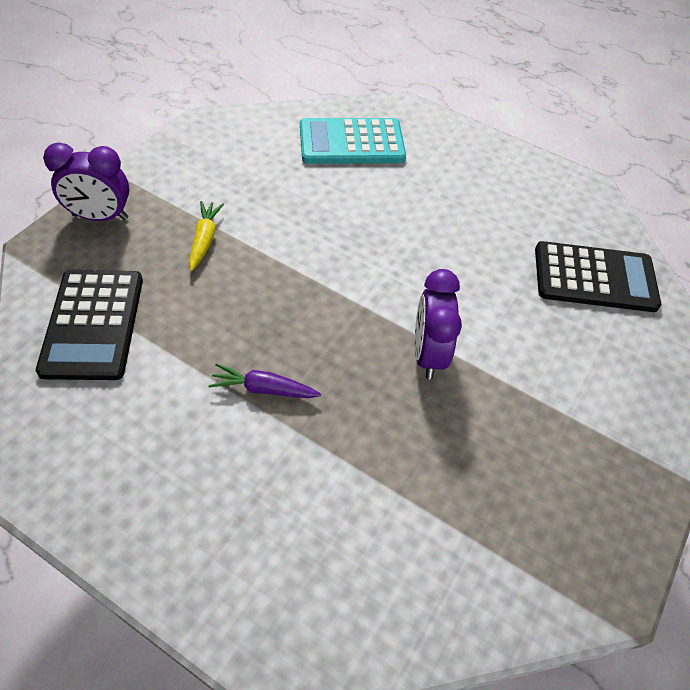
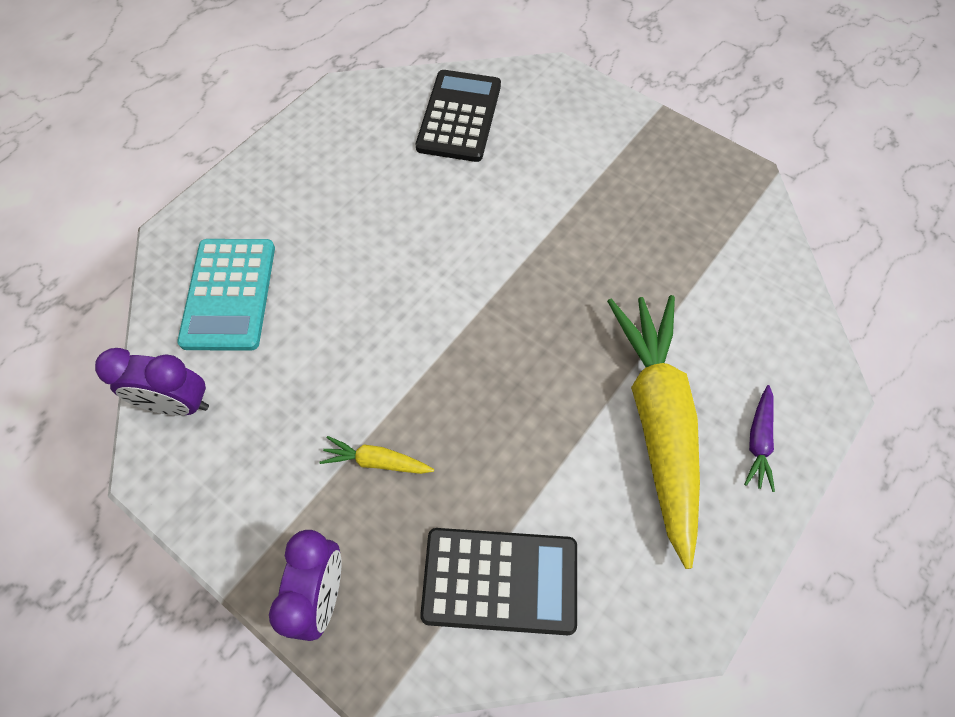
camera: 80 degrees left, 10 degrees up
purple carrot [208,363,321,398] -> purple carrot moved to [744,385,775,492]
purple clock [414,269,462,379] -> purple clock moved to [95,348,209,416]
none -> yellow carrot [607,295,700,569]

